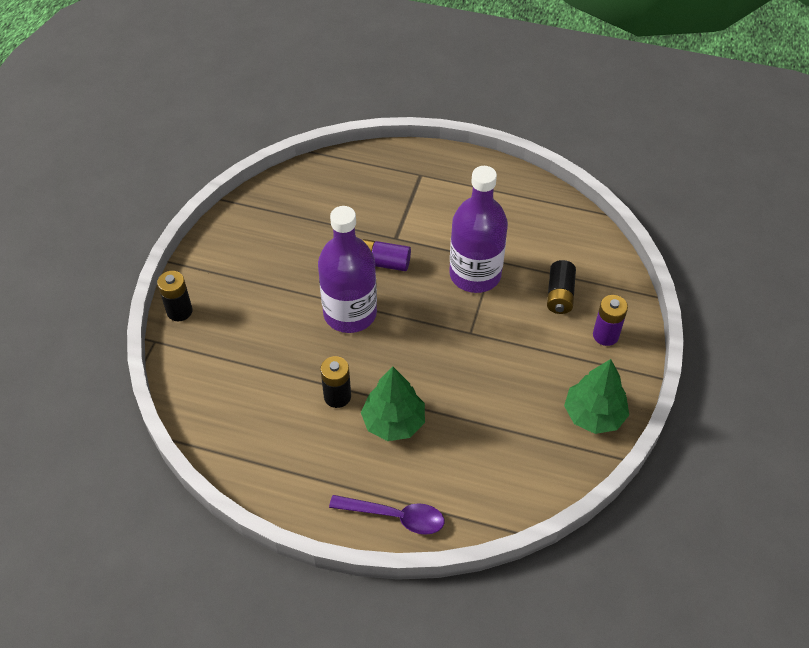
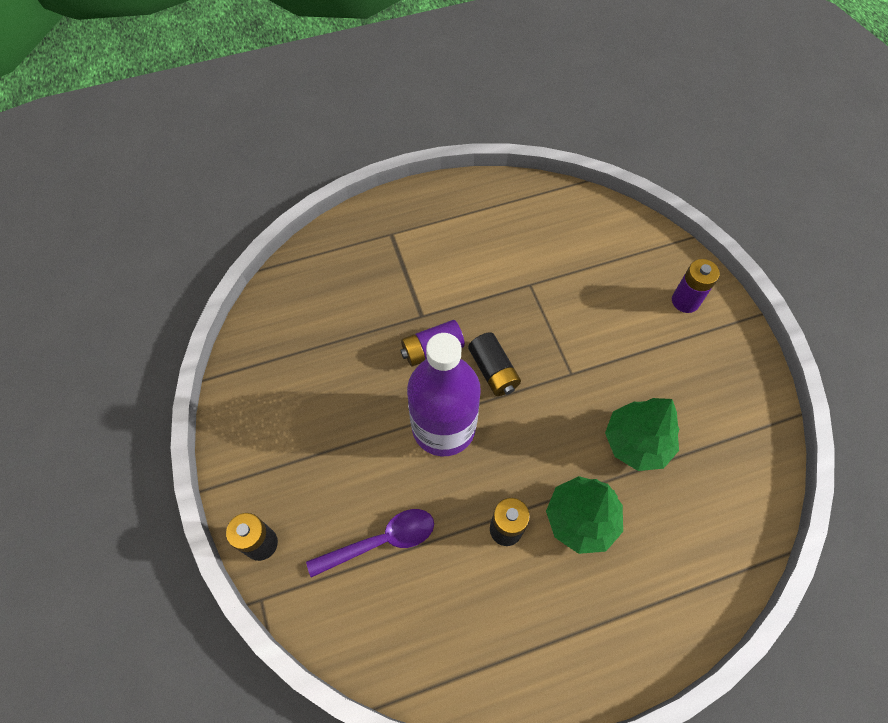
camera: 35 degrees left, 10 degrees up
purple spoon [329,495,444,535] -> purple spoon moved to [306,509,434,577]
purple bottle [449,166,508,293] -> none
black battery [547,260,576,314] -> black battery moved to [468,332,521,396]
green tree [564,359,629,434] -> green tree moved to [605,398,679,471]

